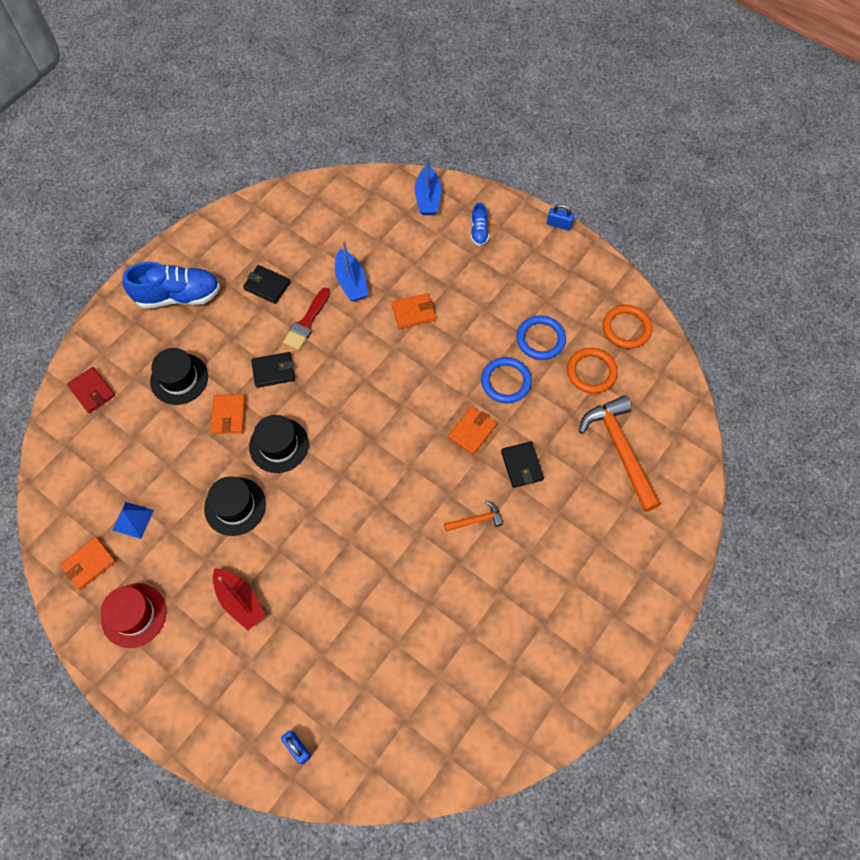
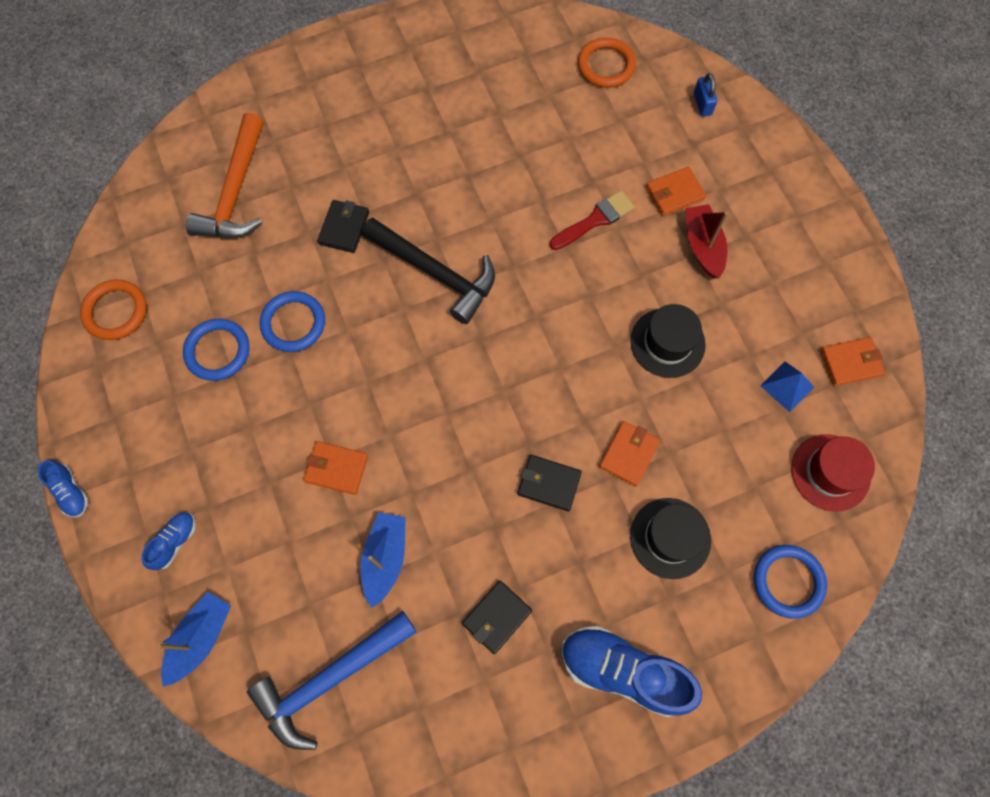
camera: 150 degrees left, 5 degrees up
red wallet [67,367,115,413] -> blue ring [754,545,827,619]
red hat [101,583,166,648] -> red hat moved to [791,434,875,511]
black wallet [243,265,290,304] -> black wallet turned 75 degrees clockwise [462,580,532,654]
black hat [249,415,309,473] -> none
red brush [283,288,330,351] -> red brush moved to [550,190,635,250]
orange hammer [444,501,503,532] -> none
orange wallet [448,407,497,455] -> orange wallet moved to [646,167,706,216]
blue padlock [547,204,574,230] -> blue shoe [38,460,89,518]
orange ring [567,348,618,394] -> orange ring moved to [578,38,636,88]
none -> blue hammer [247,611,417,750]
none -> black hammer [362,218,495,324]

